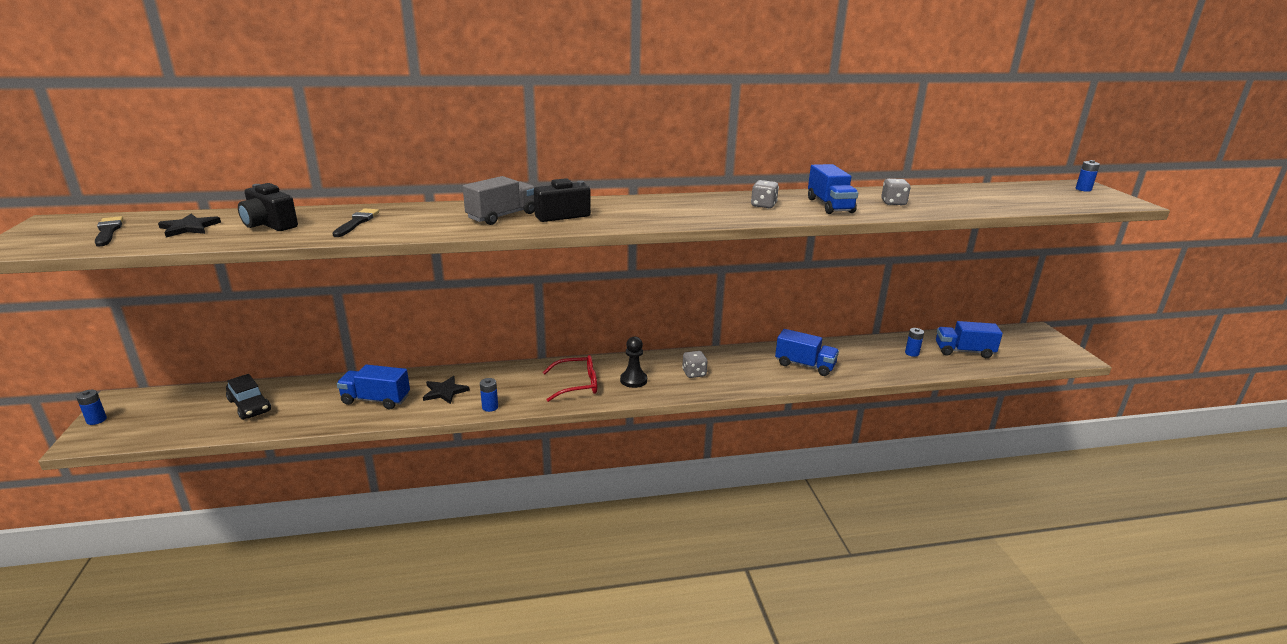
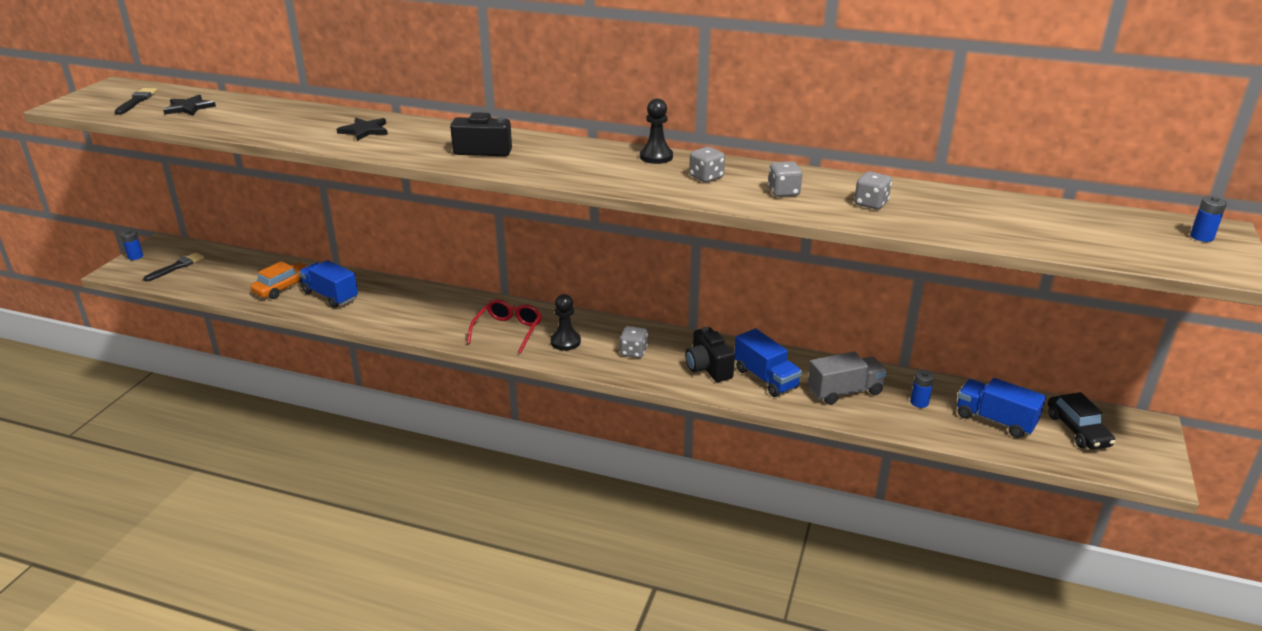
camera: 30 degrees right, 5 degrees up
black car [226,374,271,420] -> black car moved to [1048,392,1116,450]
black camera [238,183,298,231] -> black camera moved to [685,327,735,382]
black brush [332,208,379,237] -> black brush moved to [143,253,204,282]
black star [423,376,470,404] -> black star moved to [337,118,388,141]
grey truck [463,176,535,225] -> grey truck moved to [808,352,887,405]
blue battery [480,378,498,412] -> none
red glasses [543,355,597,402] -> red glasses turned 90 degrees counterclockwise [467,299,542,354]
blue truck [808,164,858,214] -> grey dice [768,161,802,197]
none -> orange car [250,261,308,299]
none -> black pawn [640,98,673,164]

